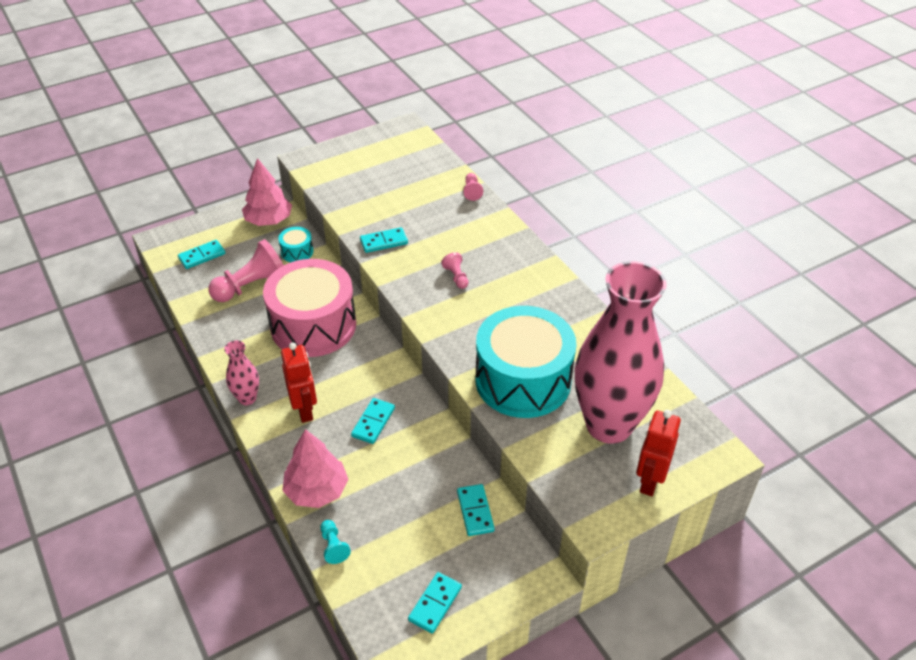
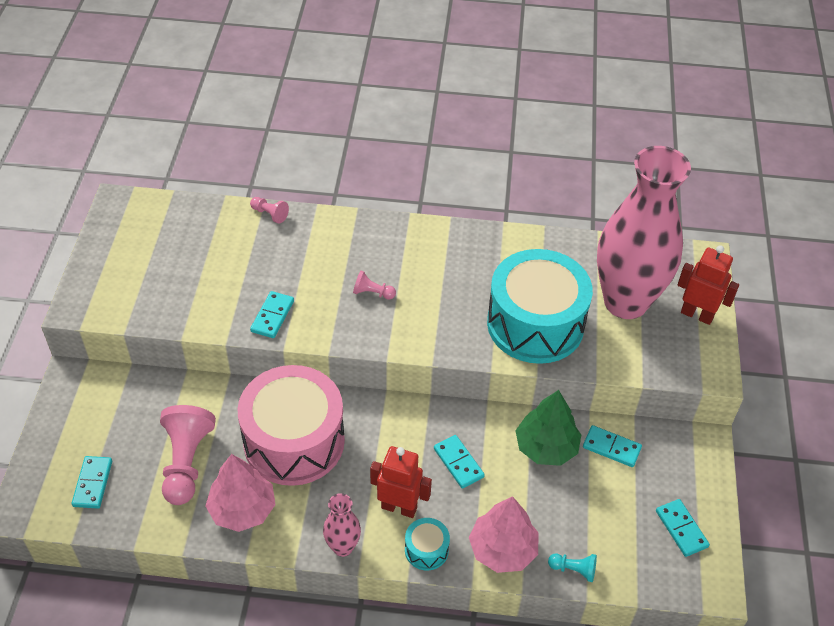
camera: 55 degrees left, 5 degrees up
pink tree [242,158,292,226] -> pink tree moved to [205,454,276,532]
turquoise drum [278,227,313,262] -> turquoise drum moved to [405,518,450,571]
red robot [636,410,681,496] -> red robot turned 150 degrees clockwise [678,245,739,325]
none -> green tree [515,390,581,466]

